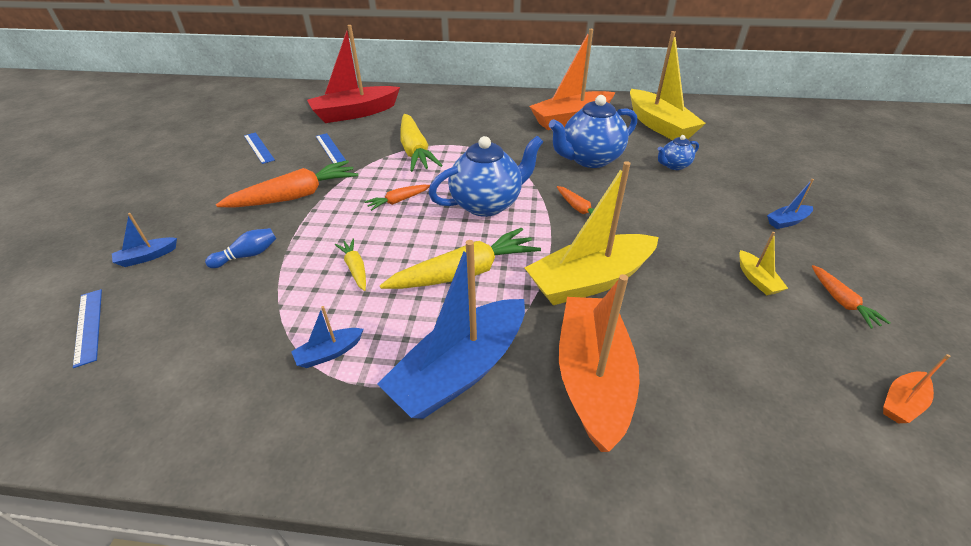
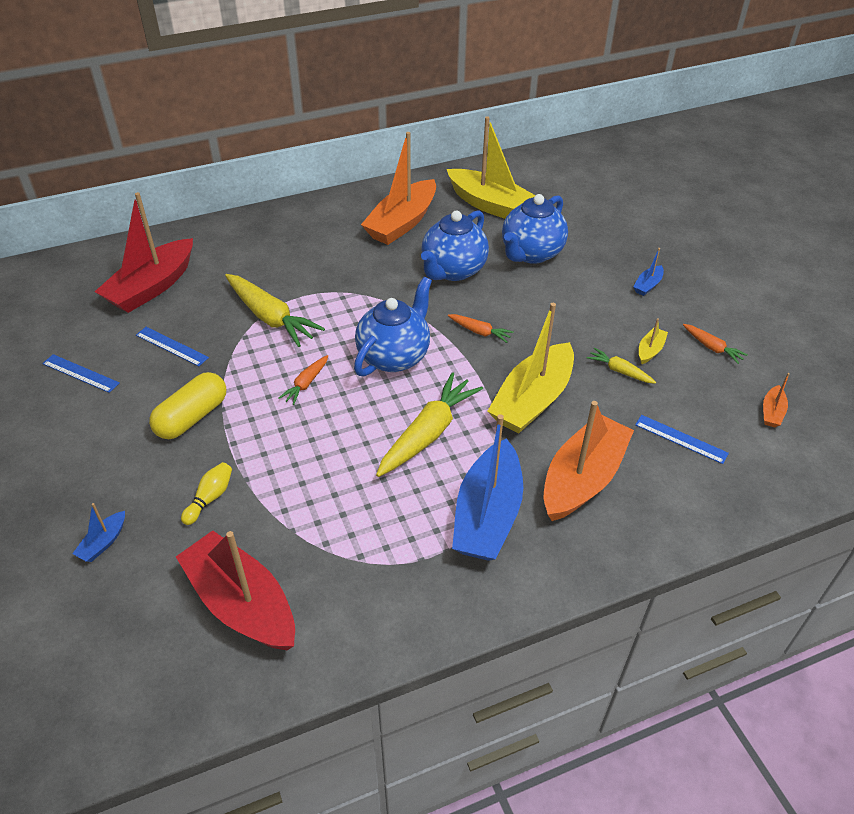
camera: 30 degrees left, 5 degrees up
blue ruler [73,289,102,368] -> blue ruler moved to [635,415,729,464]
blue bowling pin [205,228,276,268] -> yellow bowling pin [181,462,232,525]
orange carrot [216,160,358,208] -> yellow capsule [149,372,226,439]
blue boat [291,306,364,368] -> none
yellow carrot [335,239,366,291] -> yellow carrot moved to [586,348,656,384]
orange boat [559,274,640,452] -> orange boat turned 60 degrees clockwise [544,401,634,521]
blue teapot [658,135,699,170] -> blue teapot [502,194,568,264], size x2.01
yellow boat [739,232,788,295] -> yellow boat turned 105 degrees counterclockwise [639,318,668,364]
none -> red boat [176,530,295,650]

